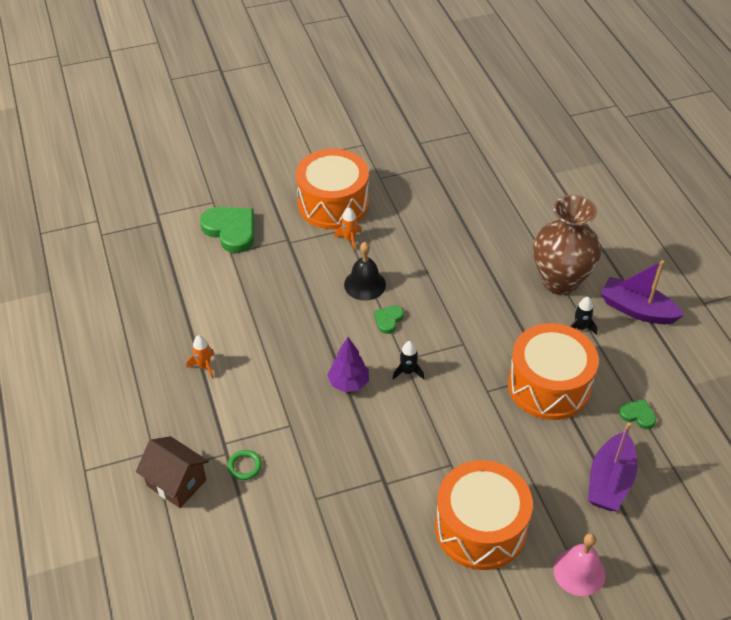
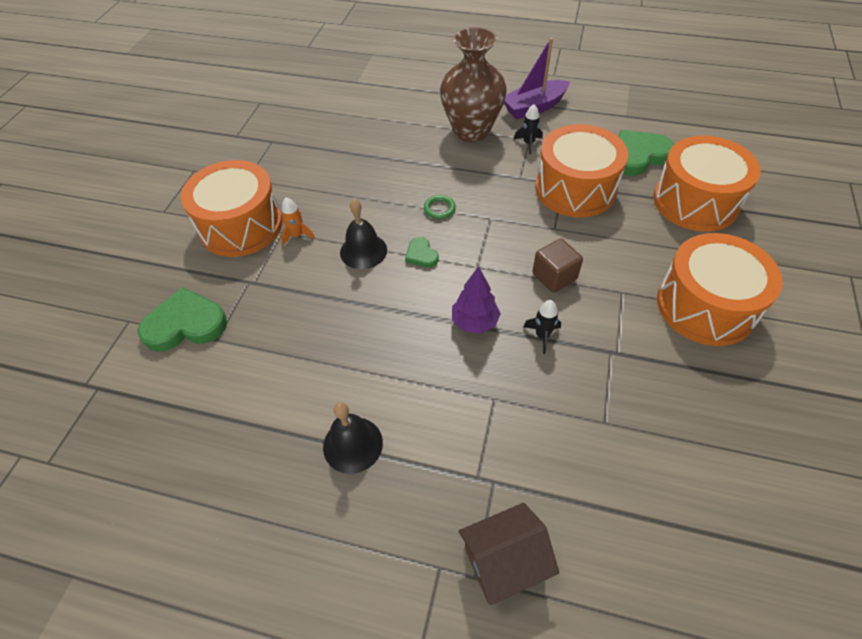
camera: 55 degrees left, 5 degrees up
orange rocket [187,335,214,379] -> black bell [323,402,383,474]
green ring [228,450,262,480] -> green ring moved to [424,195,456,219]
black rocket [392,341,424,380] -> black rocket moved to [523,300,561,354]
pink bell [553,533,606,596] -> none
purple boat [588,422,638,511] -> orange drum [653,136,761,231]
green heart [619,400,656,429] -> green heart [618,130,674,176], size x1.99
none -> brown cube [532,239,583,293]

